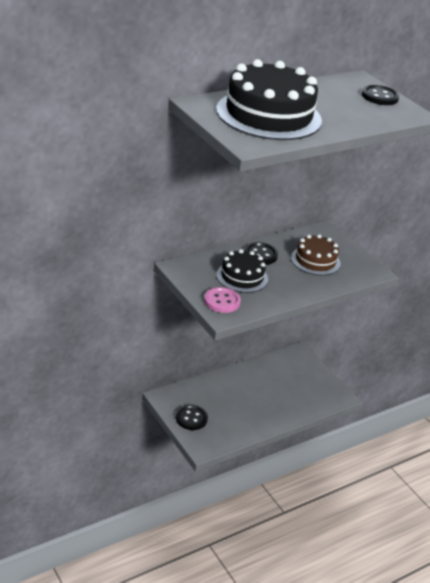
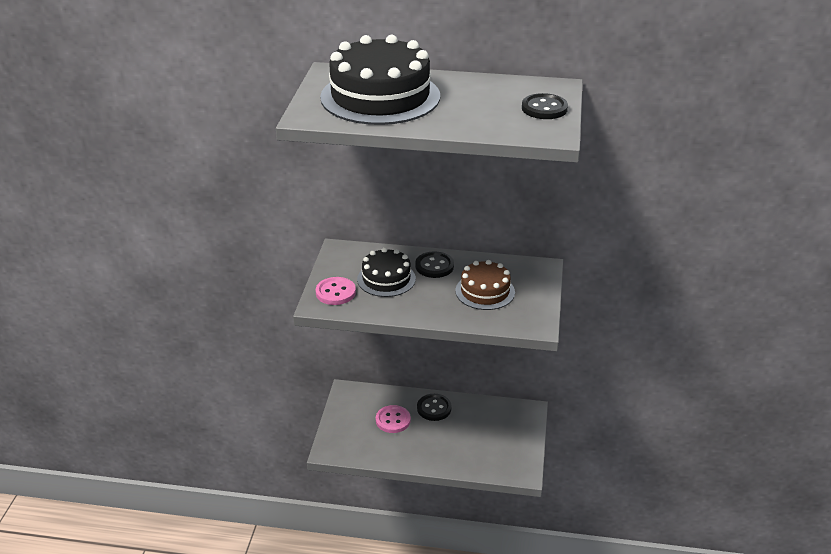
camera: 45 degrees right, 0 degrees up
black button [176,405,208,430] -> black button moved to [417,394,452,421]
none -> pink button [376,405,411,433]

